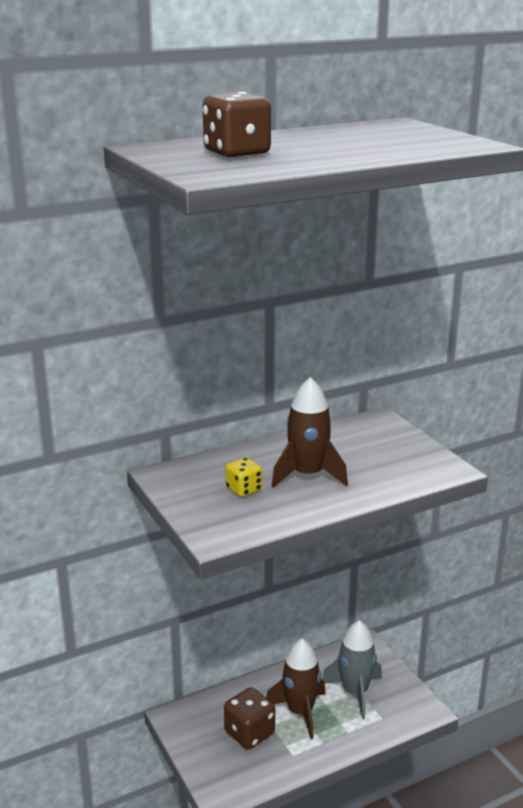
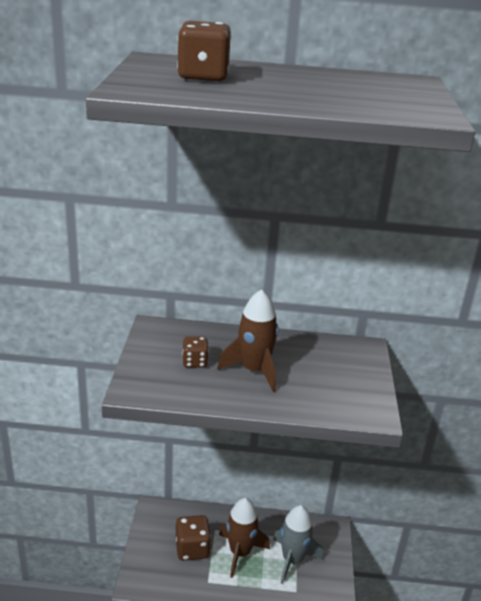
camera: 30 degrees right, 5 degrees up
yellow dice [226,457,262,497] -> brown dice [182,337,209,368]

